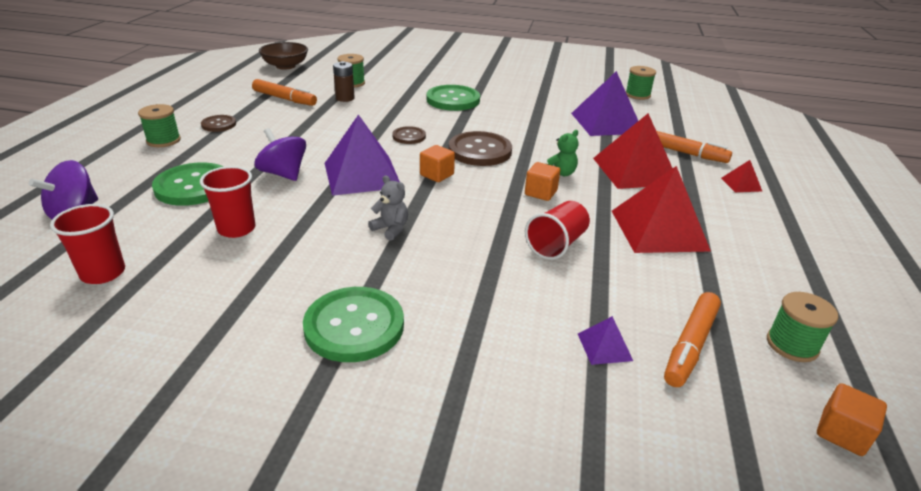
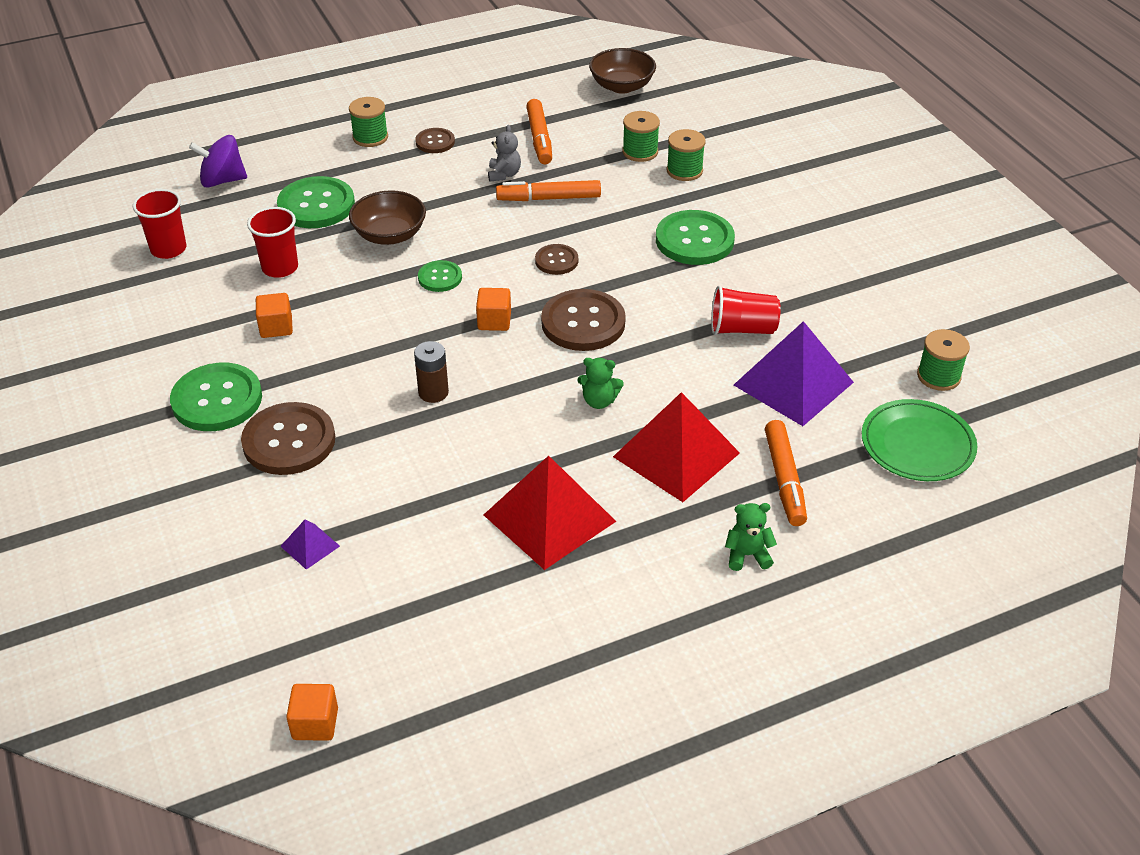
camera: 55 degrees right, 10 degrees up
purple spinning top [254,128,306,181] -> brown bowl [349,190,426,245]
purple pyramid [325,114,400,196] -> green button [418,260,462,292]
brown battery [333,61,355,102] -> brown battery moved to [414,341,449,403]
grey teddy bear [368,175,408,240] -> grey teddy bear moved to [488,125,521,182]
orange cube [525,162,560,201] -> orange cube moved to [256,293,293,338]
red cup [525,201,590,260] -> red cup moved to [711,286,781,335]
orange marker [664,292,721,387] -> orange marker moved to [496,180,601,201]
red pyramid [721,160,762,192] -> green teddy bear [725,503,777,571]
green spool [767,292,839,362] -> green spool moved to [667,129,706,181]
none -> brown button [241,402,335,475]
none -> green plate [862,399,978,481]

